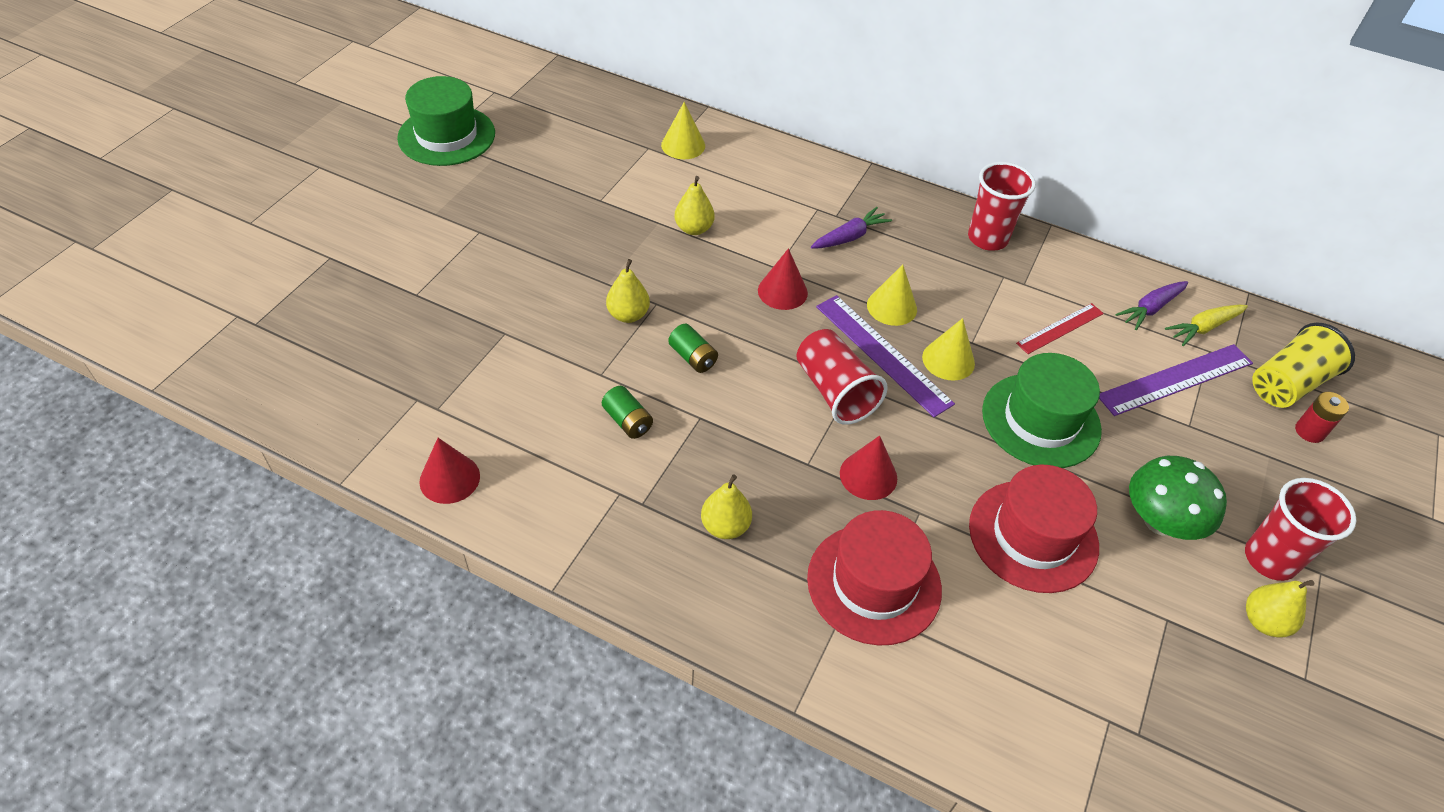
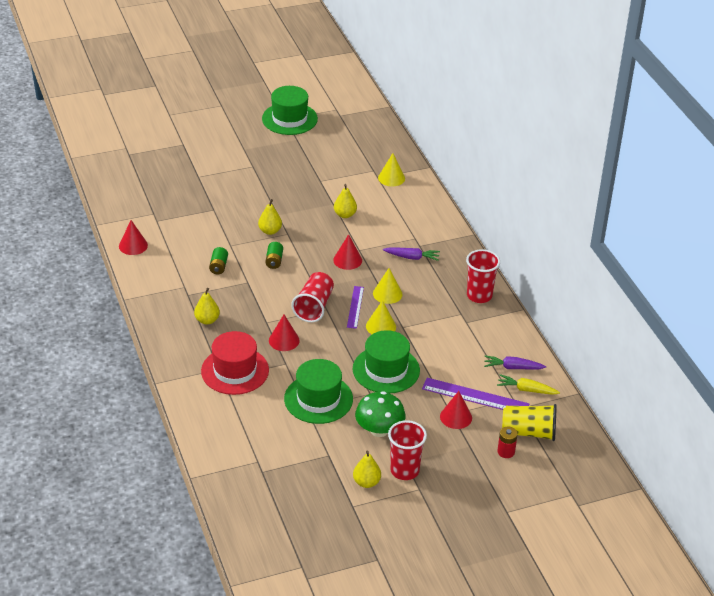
camera: 45 degrees right, 10 degrees down
purple ruler [816,295,955,417] -> purple ruler [347,286,364,329], size x0.62
red hat [969,465,1099,593] -> green hat [284,359,353,424]
red ruler [1016,303,1104,354] -> none
none -> red cone [440,391,472,429]

